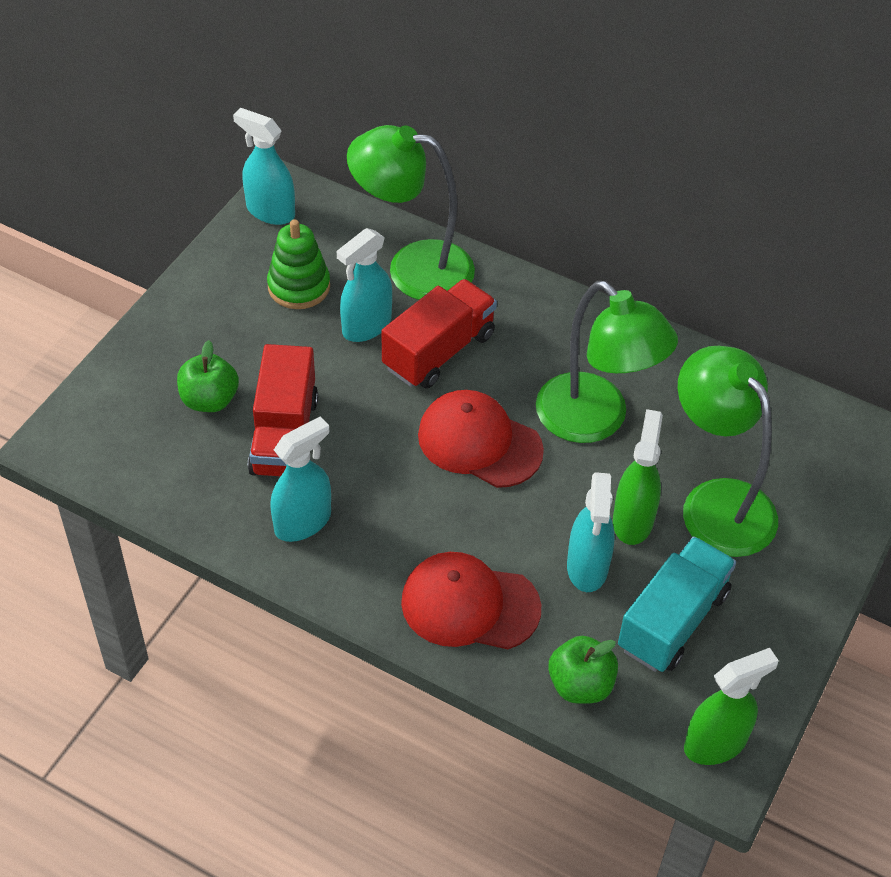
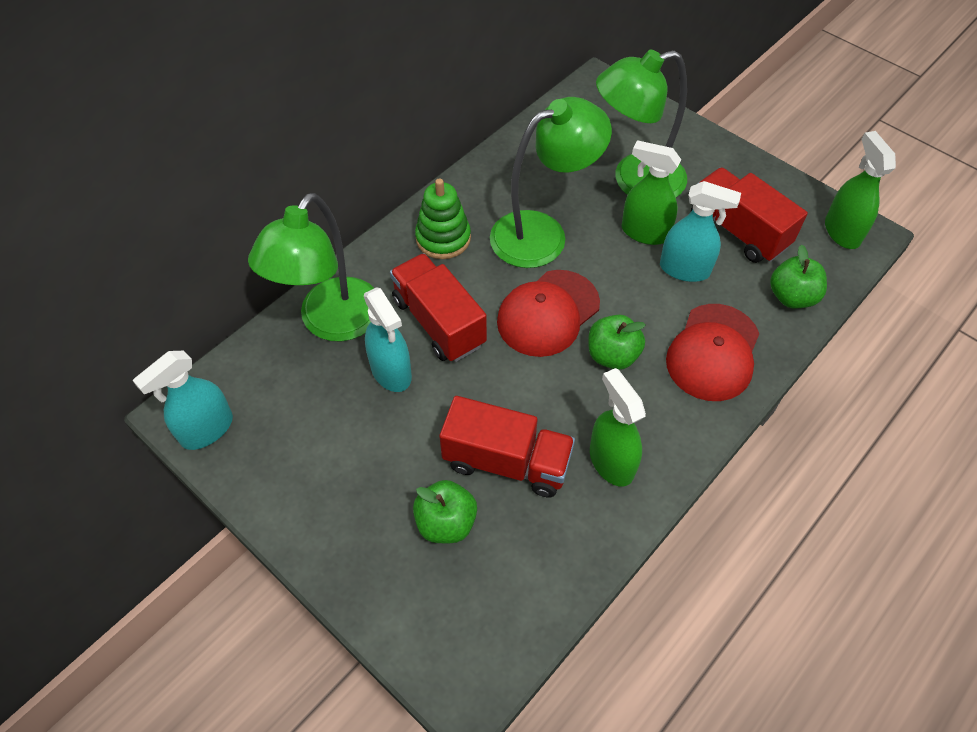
camera: 75 degrees left, 5 degrees up
green stacking toy [267,219,330,309] -> green stacking toy moved to [415,178,471,259]
turquoise spray bottle [270,416,331,542] -> green spray bottle [590,368,646,487]
turquoise truck [618,536,736,672] -> red truck [691,167,808,263]
none -> green apple [588,315,646,370]

